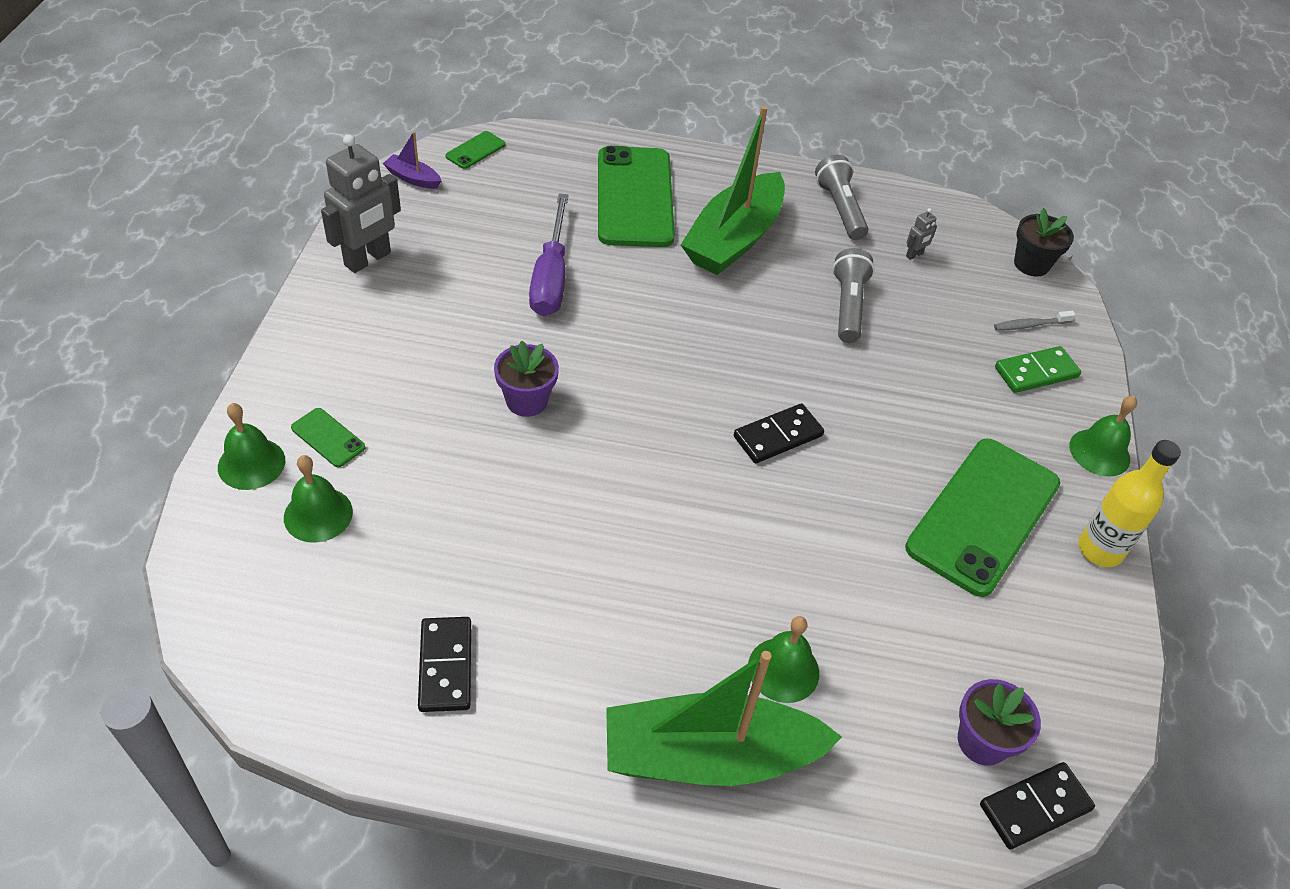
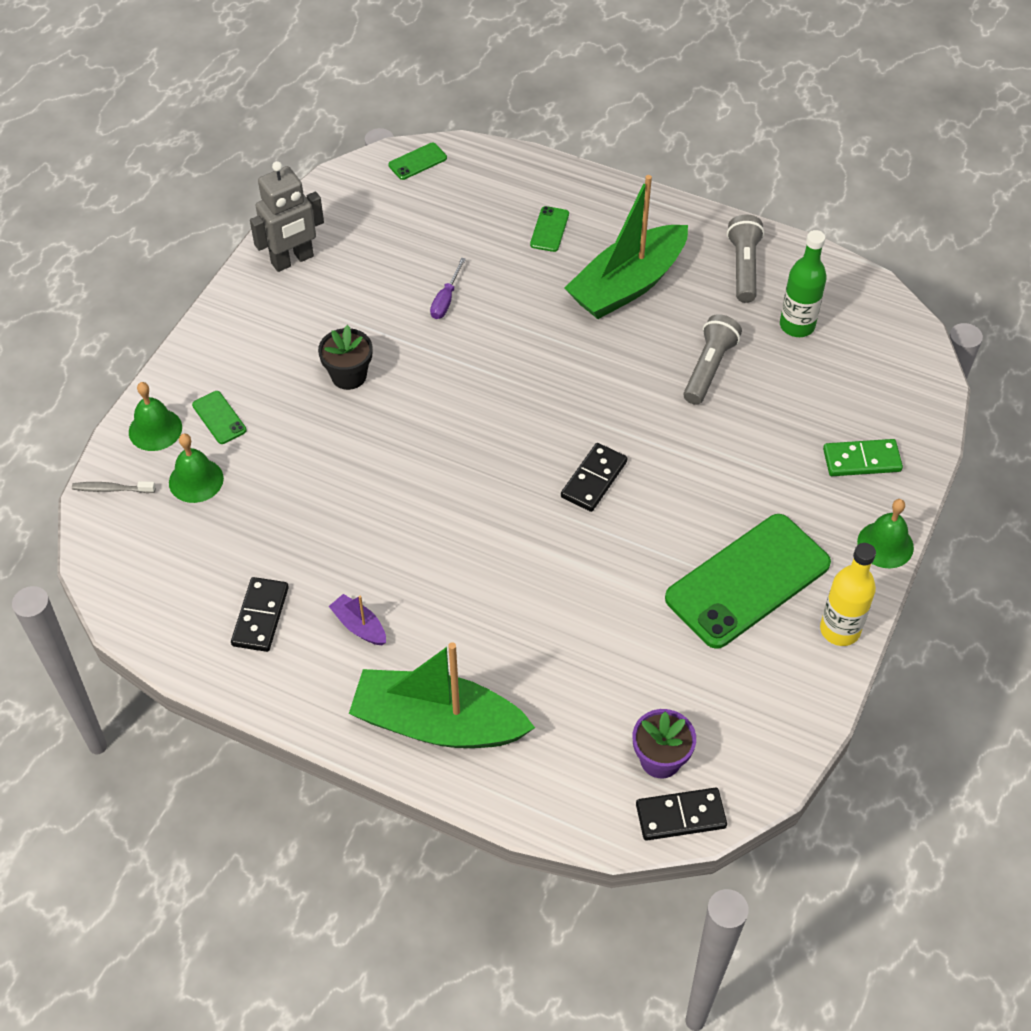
camera: 20 degrees right, 5 degrees up
purple boat [383,131,441,189] -> purple boat moved to [329,594,386,645]
purple flower pot [494,341,559,417] -> none
purple screwdriver [529,193,569,316] -> purple screwdriver [430,257,466,319], size x0.52
green phone [598,146,675,247] -> green phone [530,206,569,252], size x0.41
black domino [734,403,824,463] -> black domino turned 45 degrees counterclockwise [561,443,628,512]
green bell [748,616,819,703] -> none
grey robot [906,208,937,260] -> green bottle [780,230,827,337]
grey toothbrush [994,311,1076,331] -> grey toothbrush moved to [72,481,156,493]
black flower pot [1014,208,1074,276] -> black flower pot moved to [318,325,373,390]

